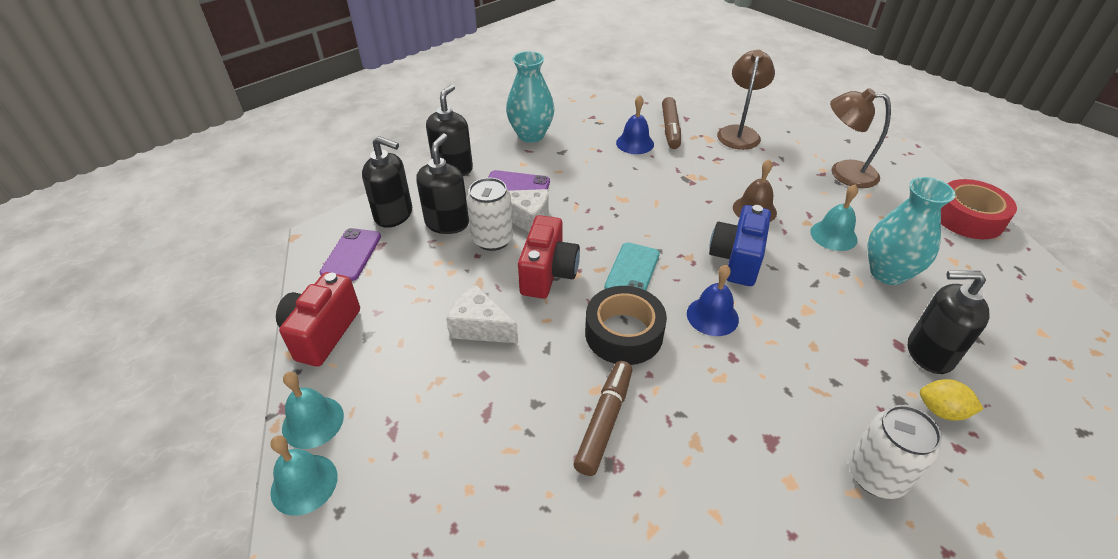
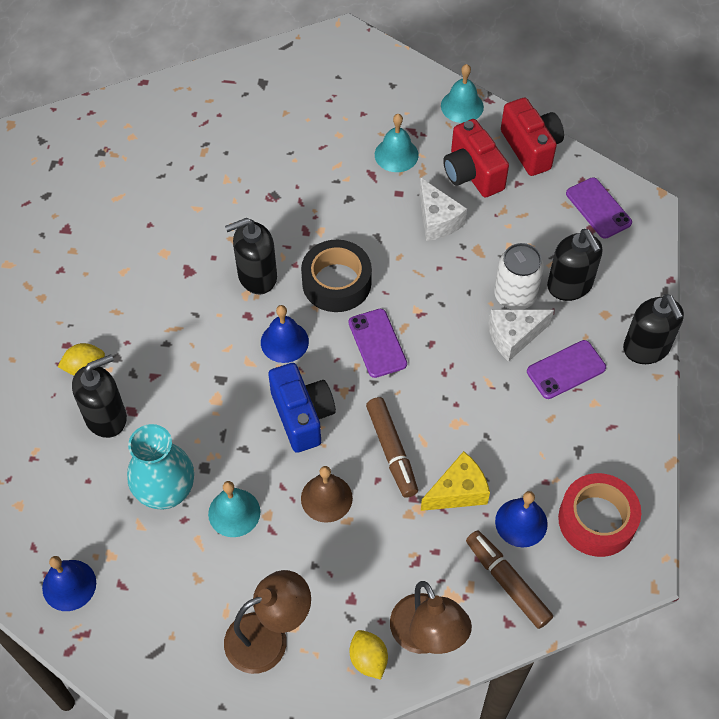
camera: 140 degrees right, 15 degrees up
turquoise bell [270,435,338,516] -> turquoise bell moved to [375,114,419,172]
black soap dispenser [362,136,412,228] -> black soap dispenser moved to [225,218,277,294]
white cheese [446,284,518,343] -> white cheese turned 75 degrees clockwise [419,177,467,241]
turquoise vase [506,51,554,143] -> none
red camera [518,215,580,299] -> red camera moved to [443,119,509,198]
brown marker [573,361,632,476] -> brown marker moved to [366,397,418,498]
turquoise phone [605,242,660,291] -> purple phone [349,309,407,378]
white can [849,405,942,499] -> none
red tape [941,179,1017,239] -> red tape moved to [558,473,641,557]
none -> blue bell [42,556,96,611]
none -> yellow lemon [350,630,388,680]
none -> yellow cheese [421,451,490,511]

